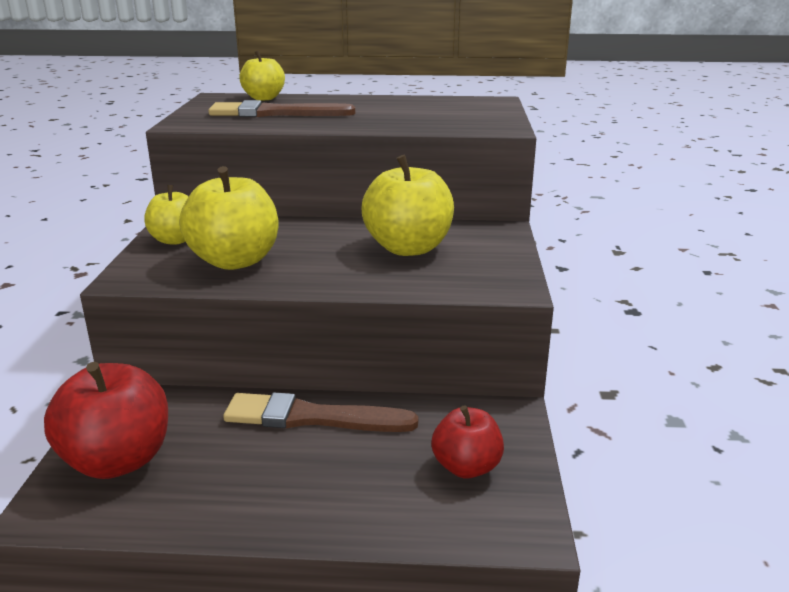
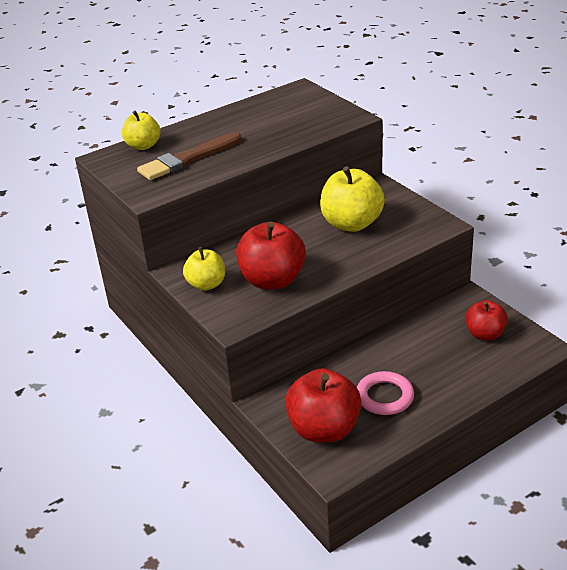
camera: 35 degrees left, 10 degrees up
yellow apple [179,166,278,270] -> red apple [236,222,306,290]
brown brush [223,392,418,432] -> none
none -> pink ring [357,371,414,415]

